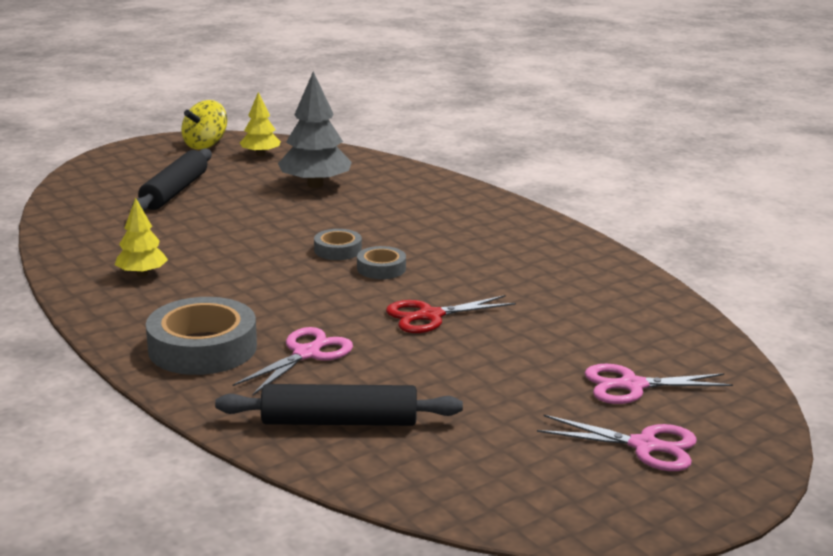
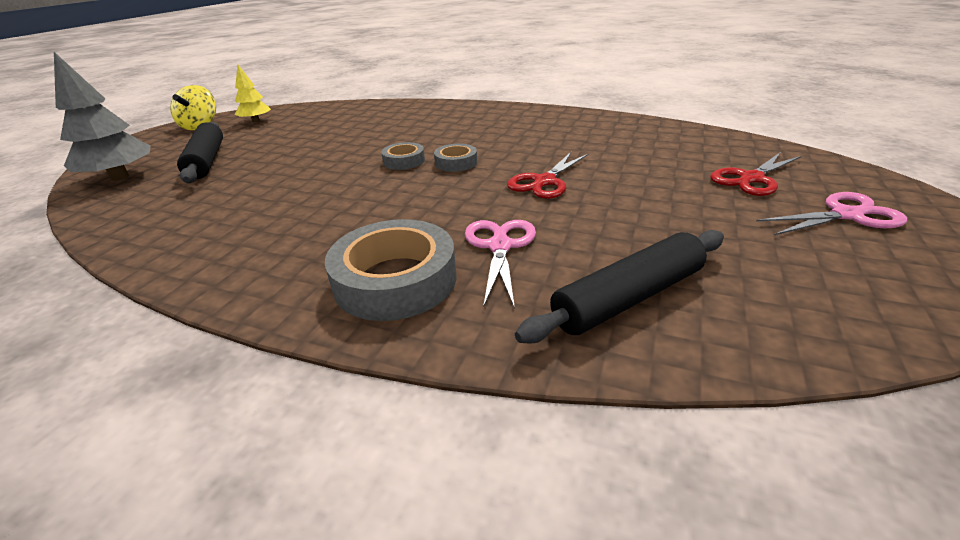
camera: 30 degrees left, 10 degrees up
yellow tree [115,197,168,277] -> none
grey tree [278,71,352,188] -> grey tree moved to [54,52,151,181]
pink scissors [585,364,733,404] -> red scissors [710,153,802,196]

